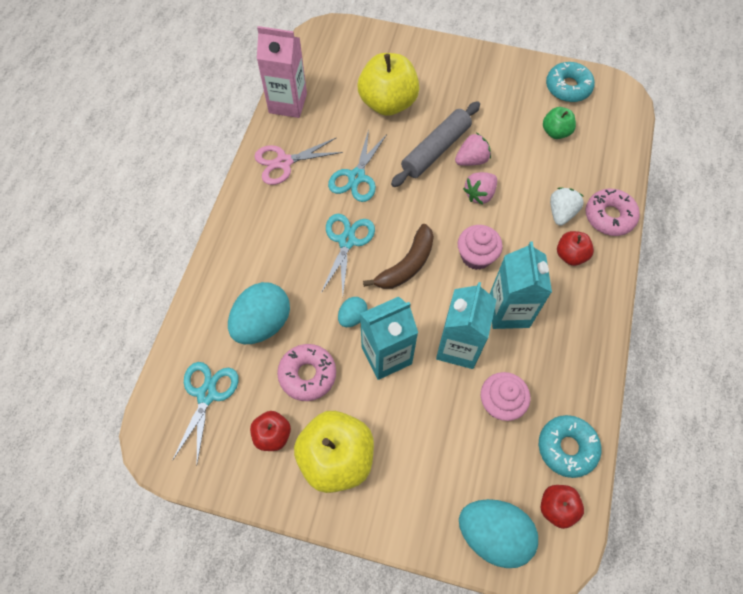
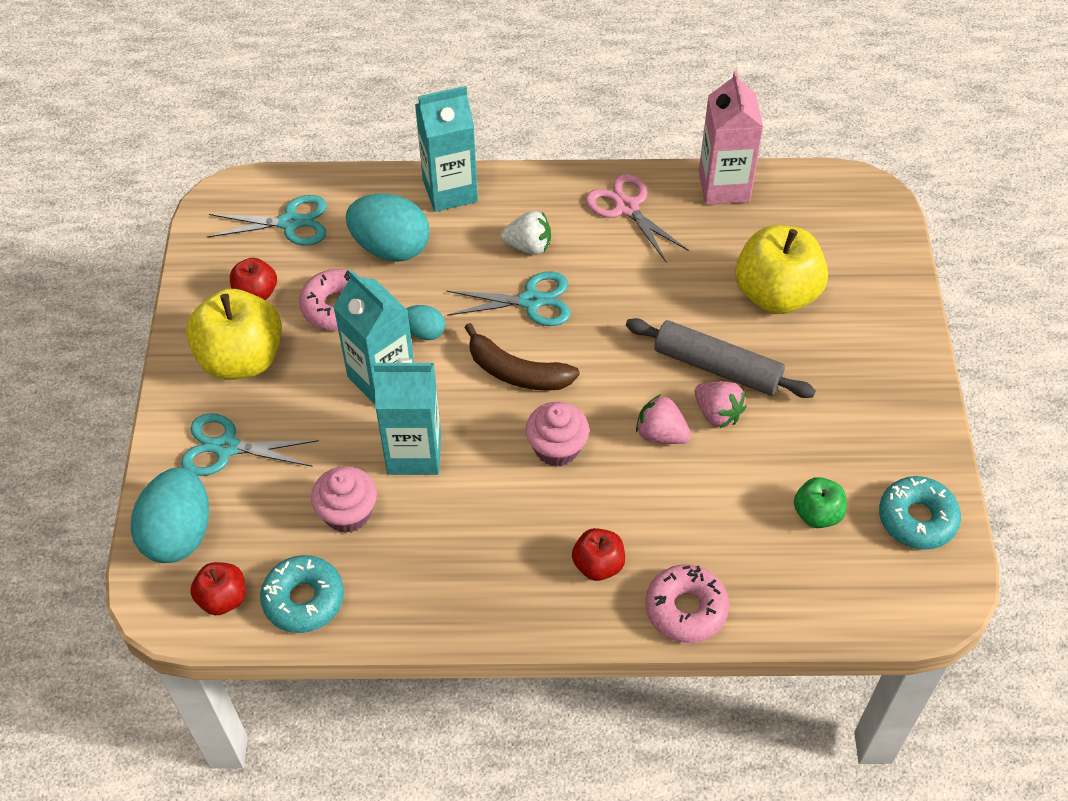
camera: 75 degrees right, 10 degrees down
turquoise scissors [328,129,387,202] -> turquoise scissors moved to [181,413,319,476]
turquoise carton [490,242,552,329] -> turquoise carton moved to [415,86,478,212]
white strawberry [550,188,584,226] -> white strawberry moved to [501,211,551,255]

